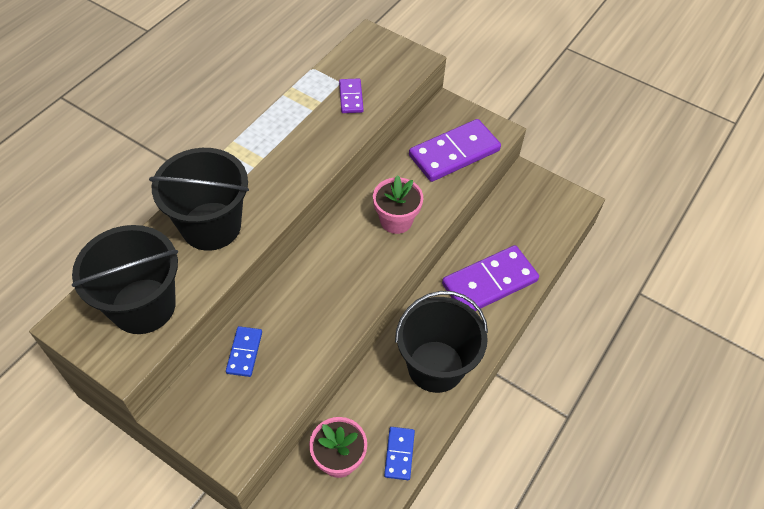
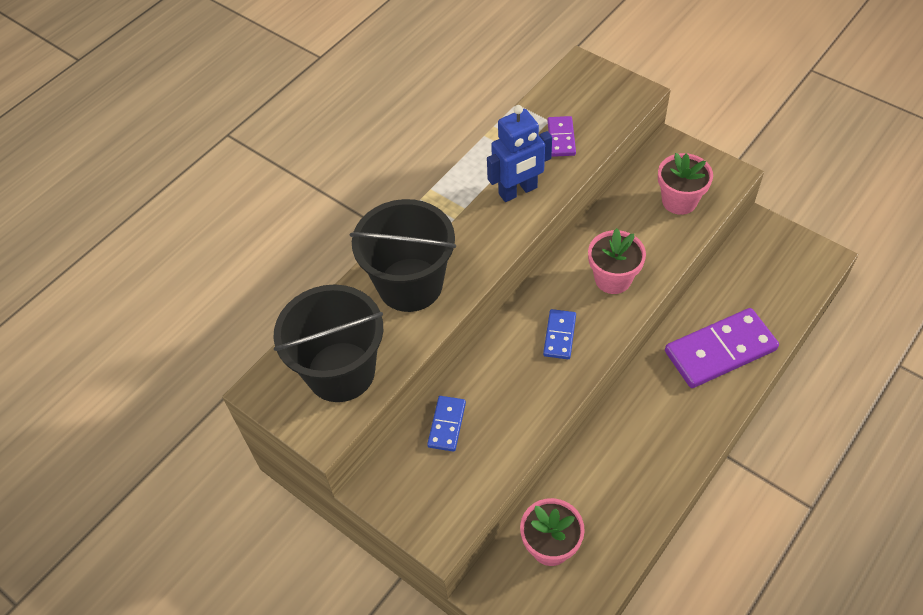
camera: 10 degrees right, 0 degrees up
blue domino [384,427,415,480] -> blue domino moved to [543,309,576,359]
black bucket [395,291,488,393] -> none
purple domino [409,119,501,182] -> pink flower pot [658,153,713,215]
none -> blue robot [487,105,552,202]

